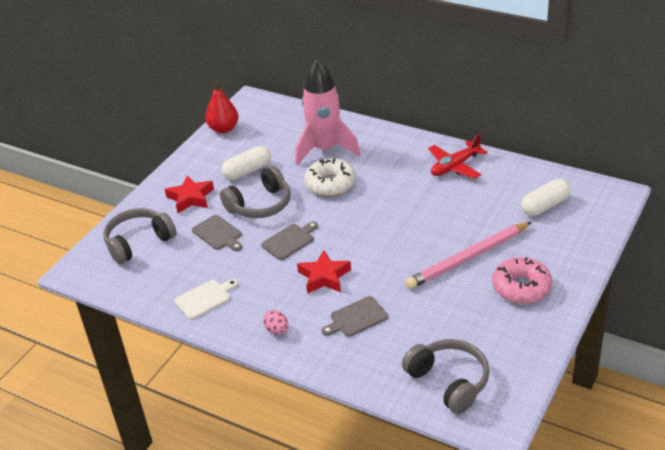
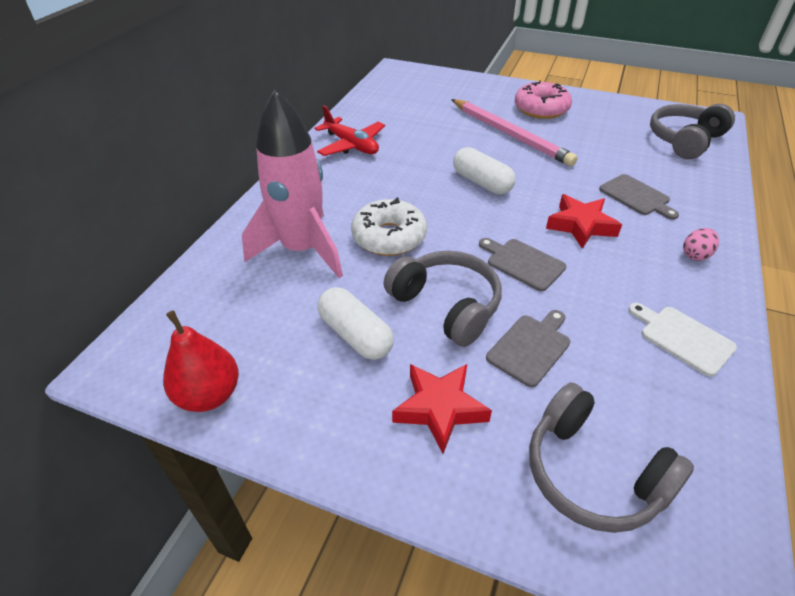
camera: 100 degrees left, 5 degrees up
white capsule [521,179,570,216] -> white capsule moved to [453,147,516,195]

